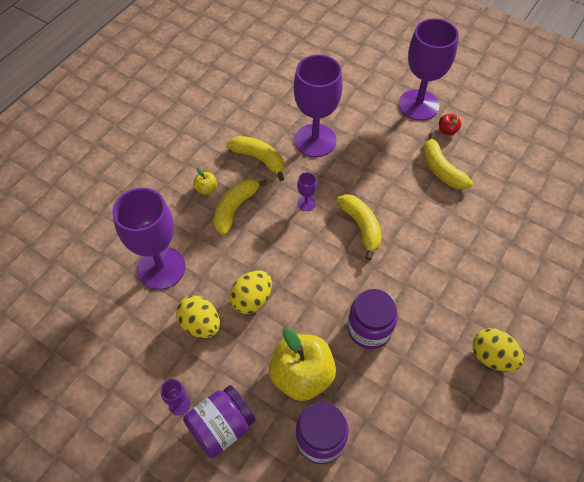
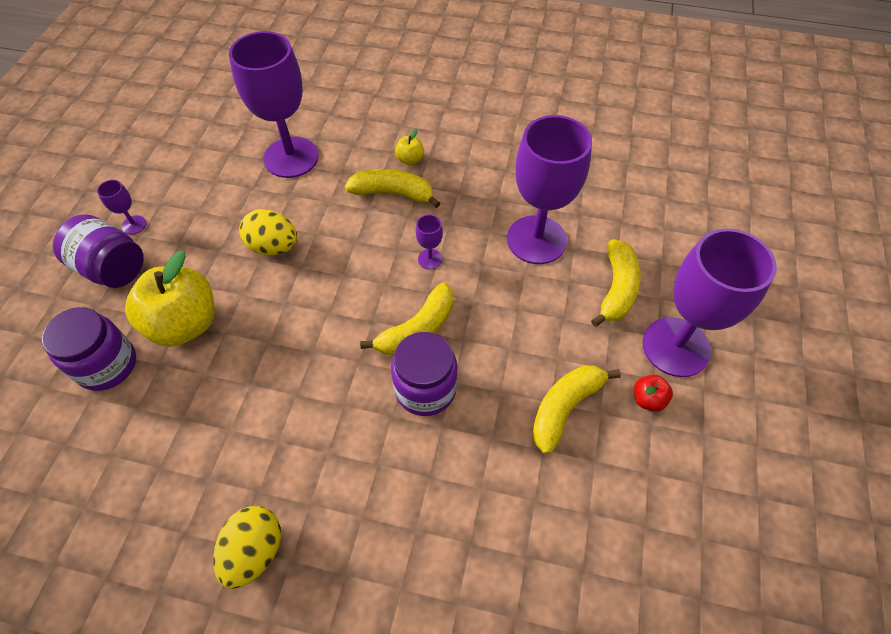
camera: 70 degrees right, 0 degrees up
yellow egg [176,295,220,338] -> none
yellow banana [226,136,285,181] -> yellow banana moved to [591,239,640,327]
purple jar [347,289,398,349] -> purple jar moved to [391,332,458,416]

